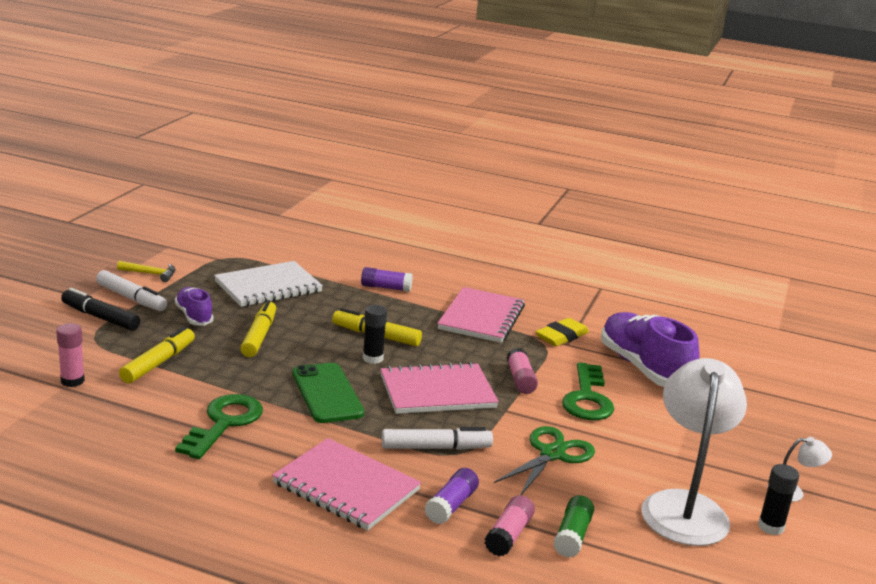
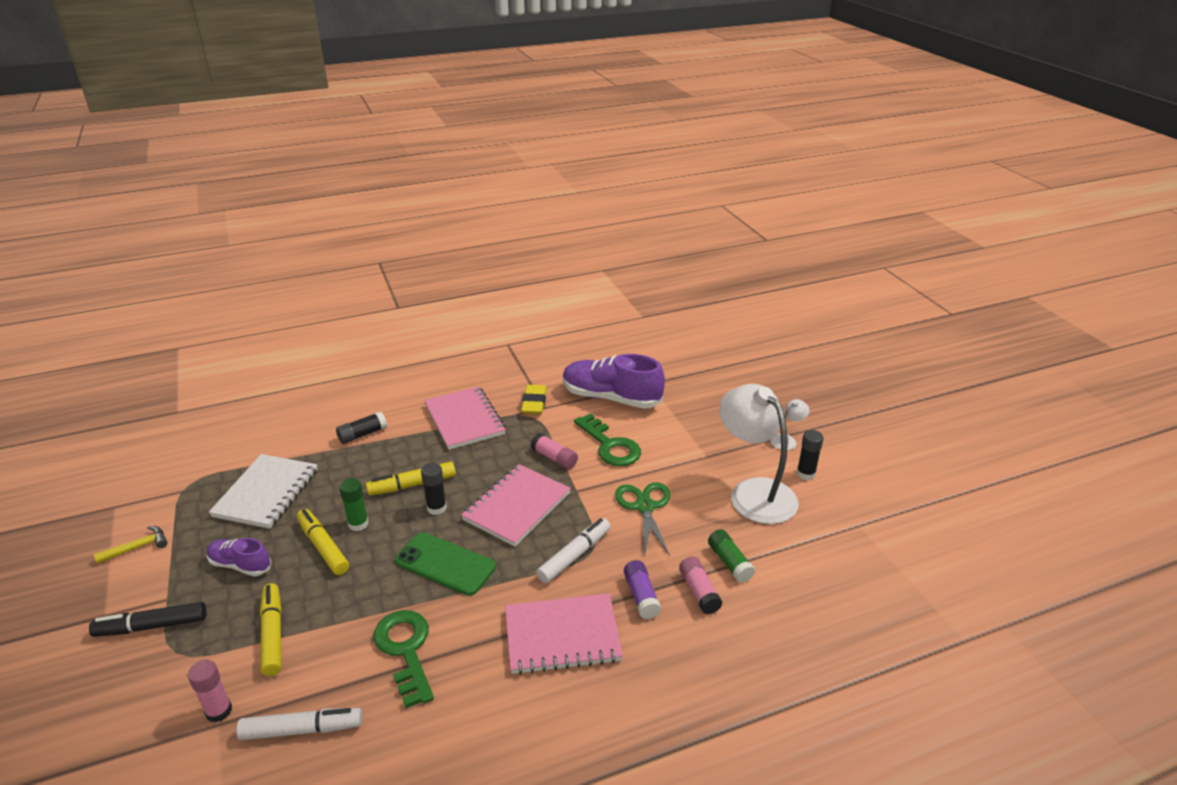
camera: 40 degrees left, 10 degrees up
white marker [96,270,167,311] -> white marker moved to [236,708,362,740]
purple glue stick [361,267,413,292] -> black glue stick [336,411,387,444]
none -> green glue stick [339,478,369,531]

